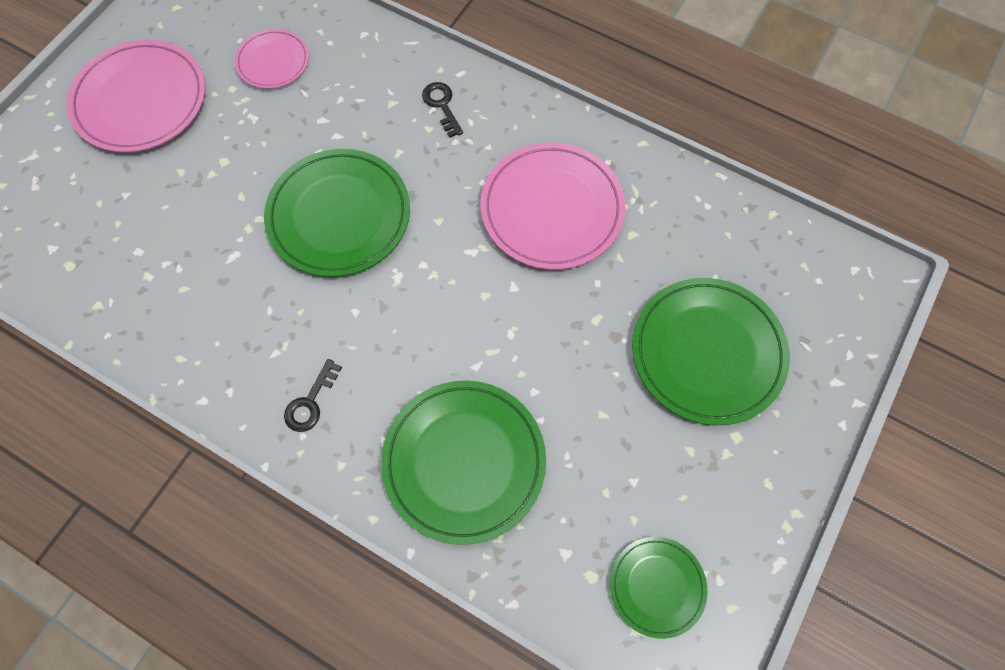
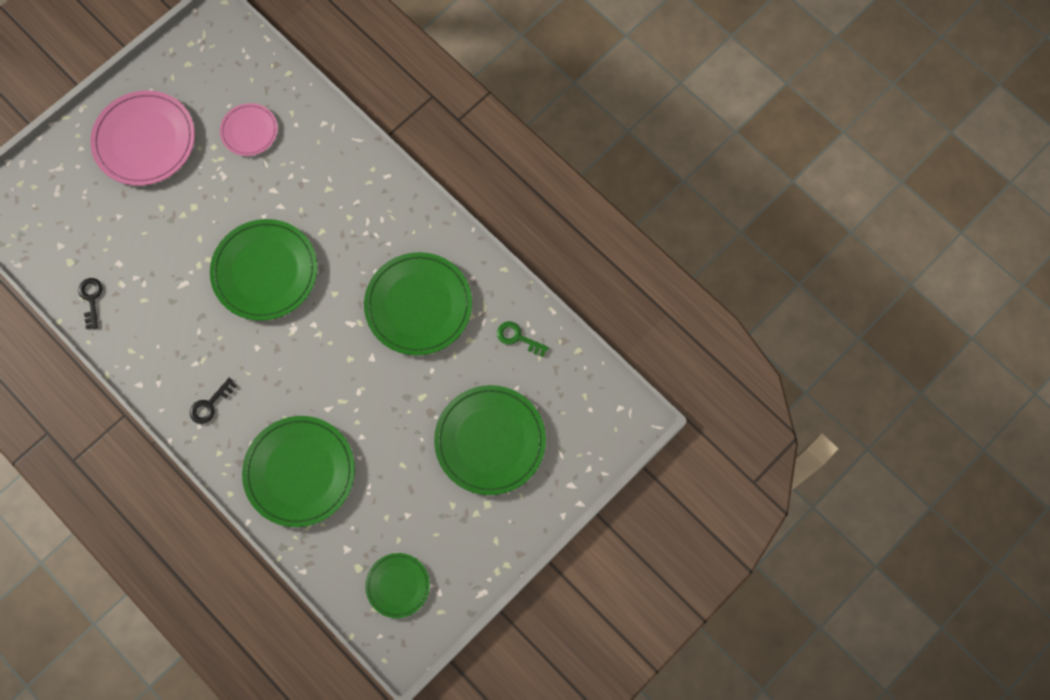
camera: 15 degrees right, 5 degrees up
black key [422,82,463,138] -> black key moved to [78,278,103,329]
pink plate [481,143,626,270] -> green plate [364,252,472,355]
none -> green key [497,321,549,357]

